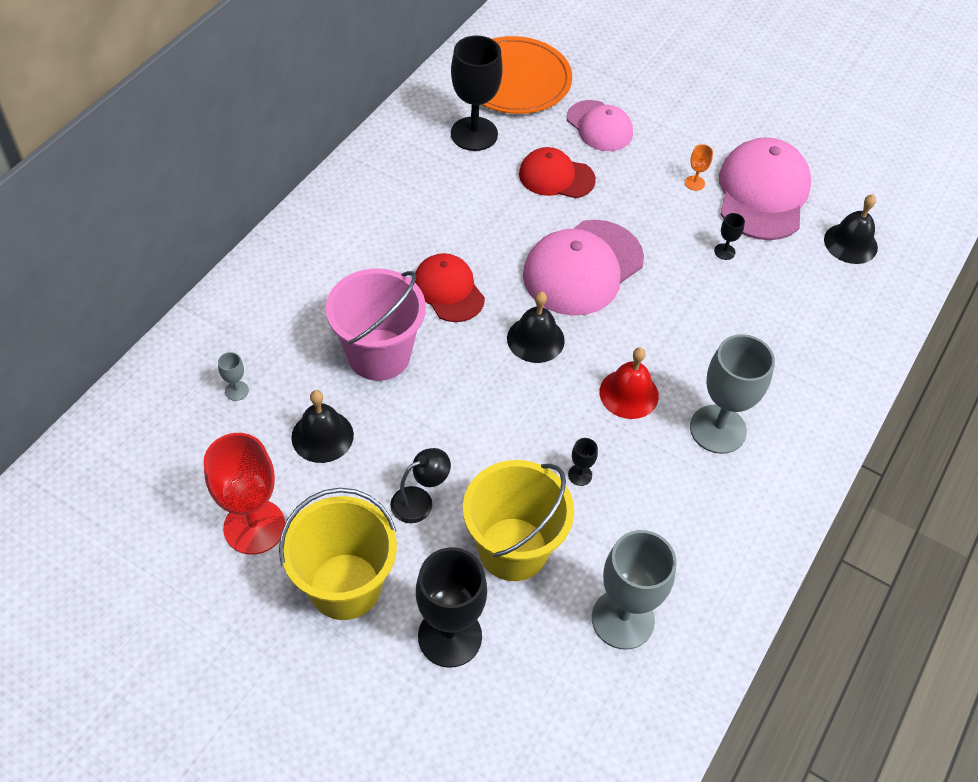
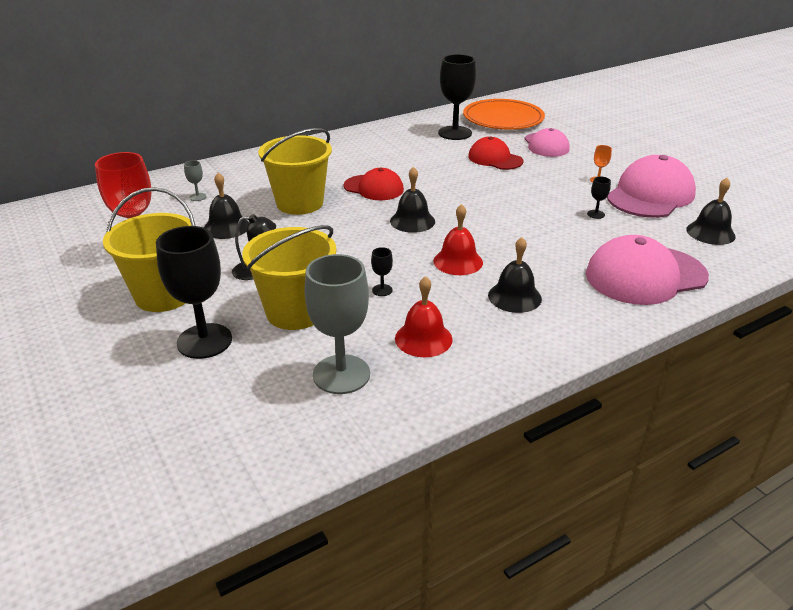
camera: 30 degrees right, 20 degrees down
pink bucket [326,268,426,381] -> yellow bucket [258,128,332,215]
red cap [415,253,485,322] -> red cap turned 120 degrees clockwise [344,168,404,200]
pink cap [523,220,644,316] -> pink cap moved to [586,235,709,305]
grey goblet [690,334,775,454] -> black bell [488,237,542,313]
none -> red bell [395,276,453,357]

